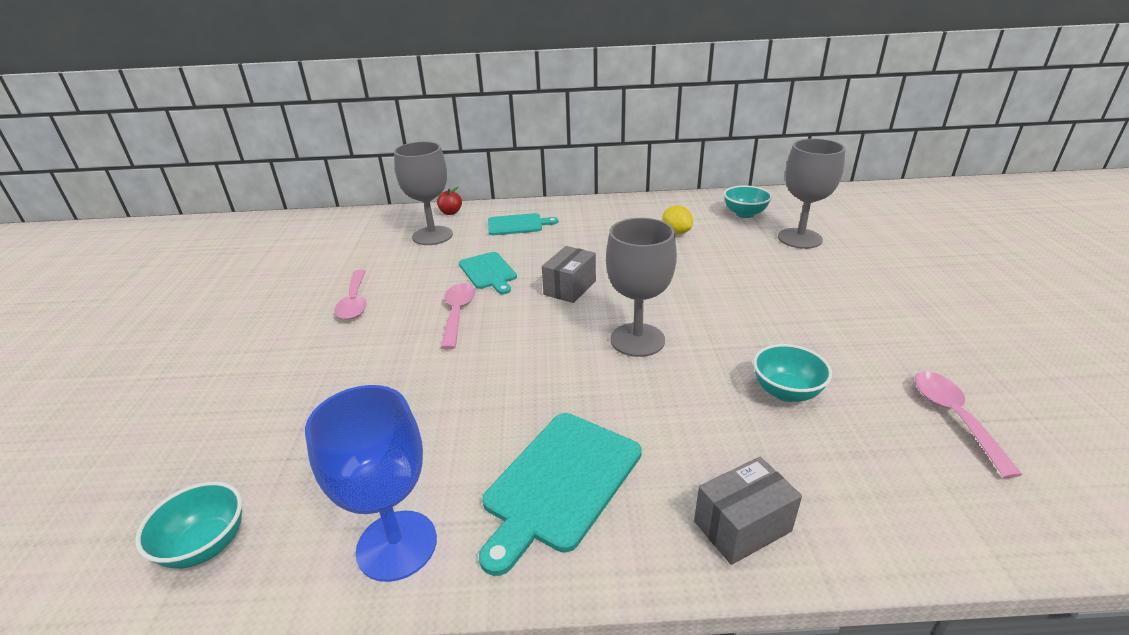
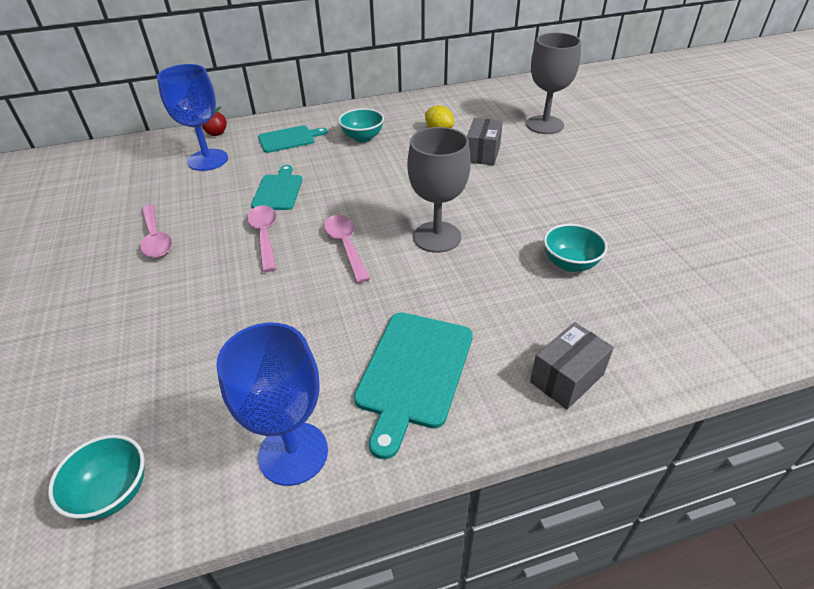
camera: 15 degrees left, 10 degrees up
grey goblet [394,142,453,245] -> blue goblet [157,64,228,171]
turquoise cutting board [459,252,517,294] -> turquoise cutting board turned 135 degrees counterclockwise [251,165,303,210]
grey box [542,246,596,303] -> grey box moved to [467,118,503,165]
turquoise bowl [724,185,772,218] -> turquoise bowl moved to [338,108,384,142]
pink spoon [915,371,1022,478] -> pink spoon moved to [324,215,370,283]

